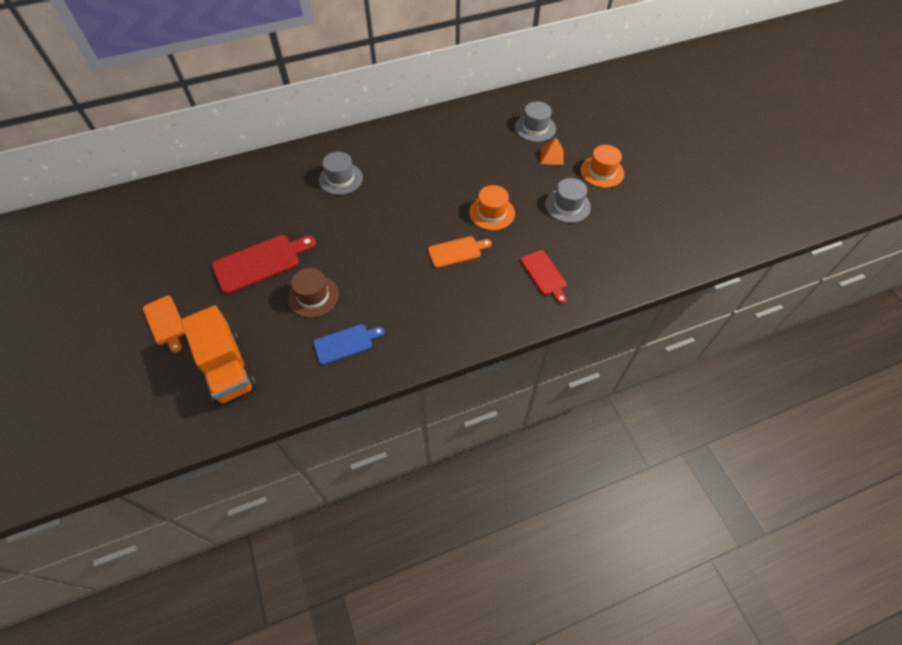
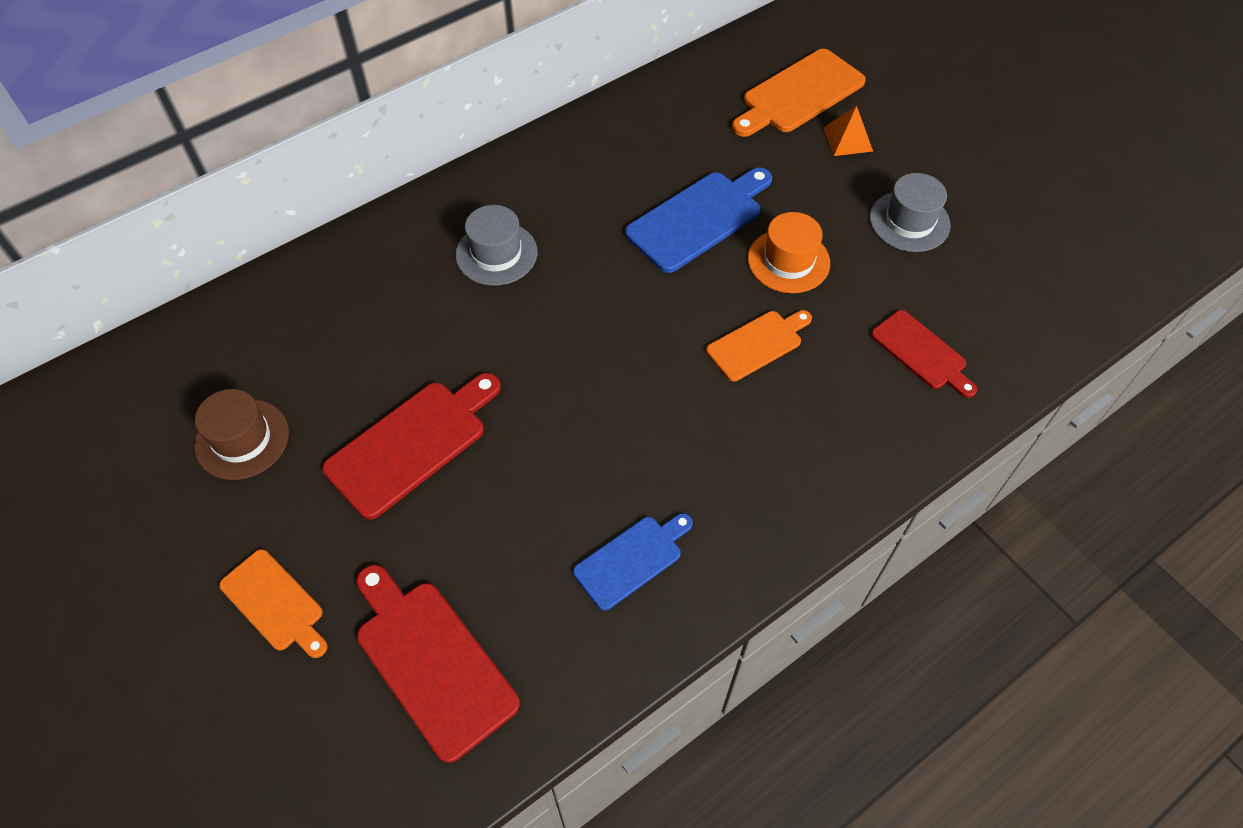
camera: 15 degrees left, 0 degrees up
orange truck [181,305,257,405] -> red cutting board [356,565,520,763]
brown hat [288,268,339,318] -> brown hat moved to [195,389,289,480]
grey hat [515,102,556,142] -> orange cutting board [732,49,866,137]
orange hat [580,145,624,188] -> none
none -> blue cutting board [625,168,772,273]

